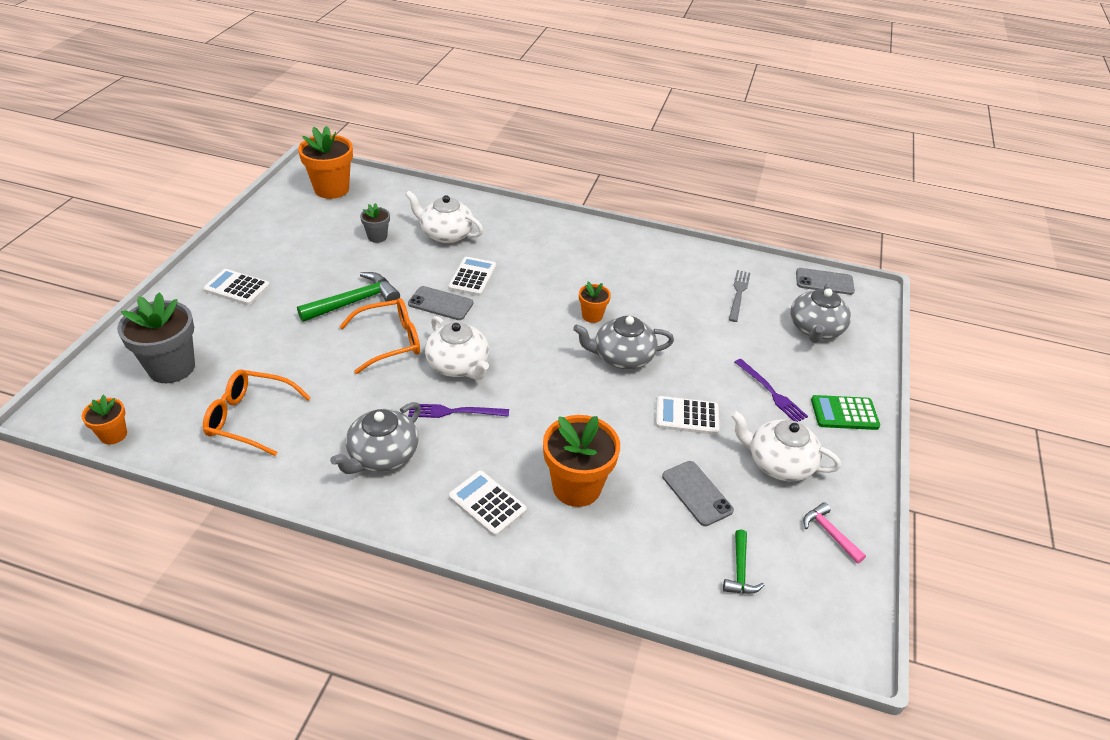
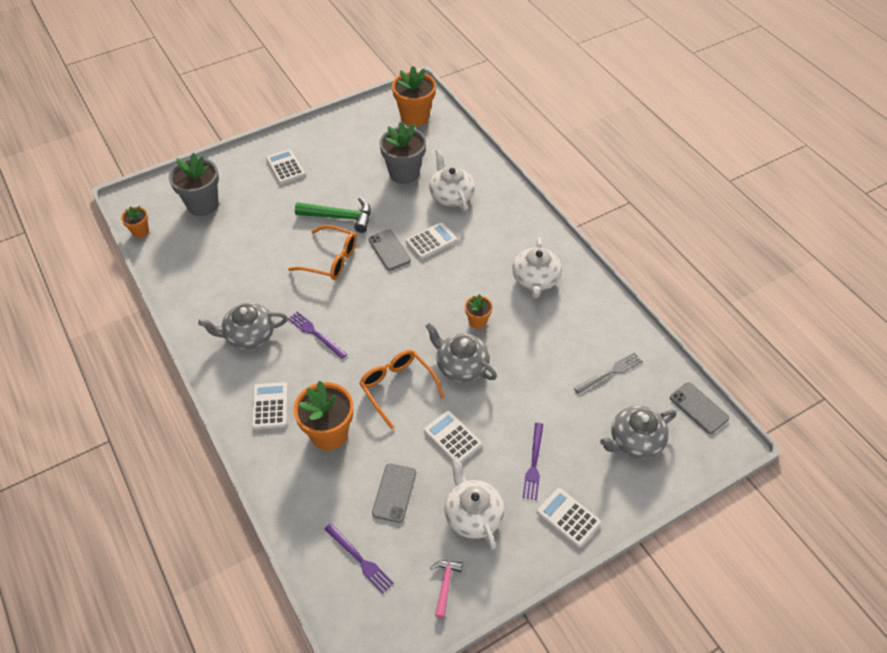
camera: 45 degrees right, 10 degrees up
orange glasses [203,369,311,456] -> orange glasses moved to [359,350,444,429]
grey flower pot [360,203,390,243] -> grey flower pot [379,121,426,184], size x1.91
white teapot [425,316,489,380] -> white teapot moved to [512,237,562,298]
green hammer [723,529,765,594] -> purple fork [324,523,394,594]
green calculator [811,395,880,430] -> white calculator [537,488,601,548]

